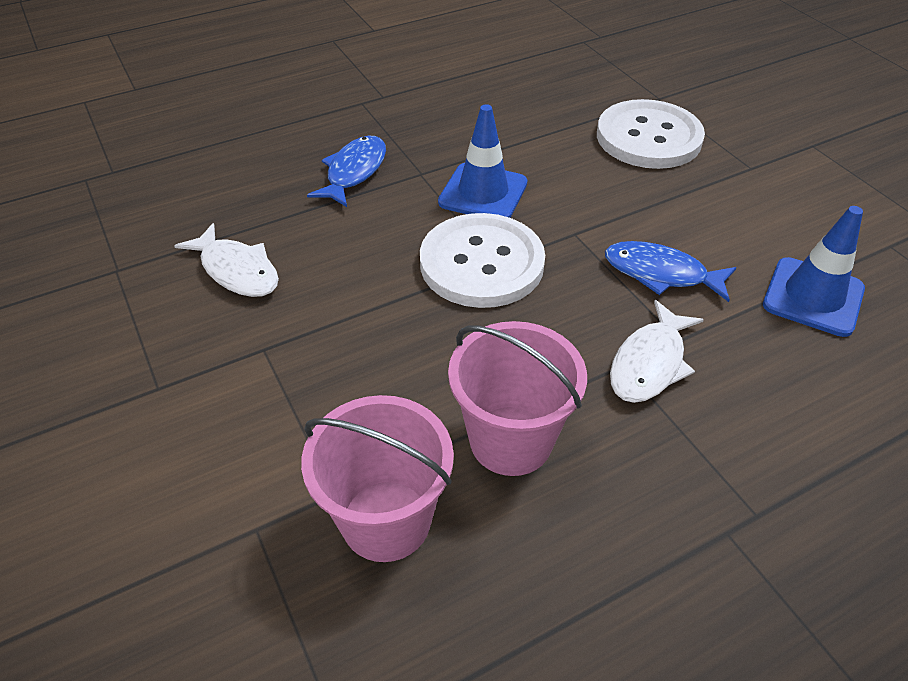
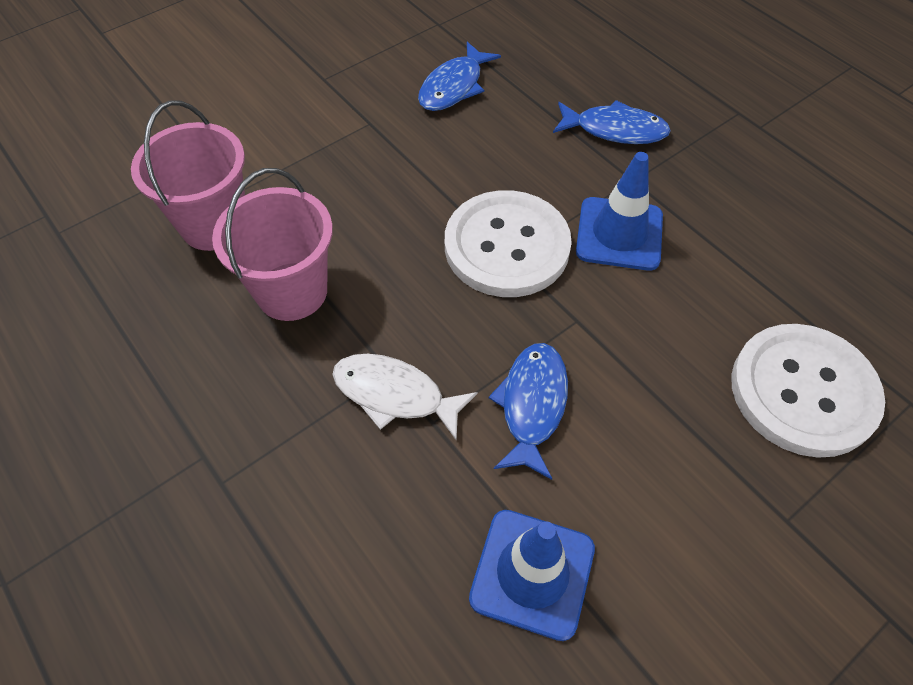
camera: 80 degrees right, 10 degrees up
white fish [174,223,279,297] -> blue fish [418,42,501,111]

